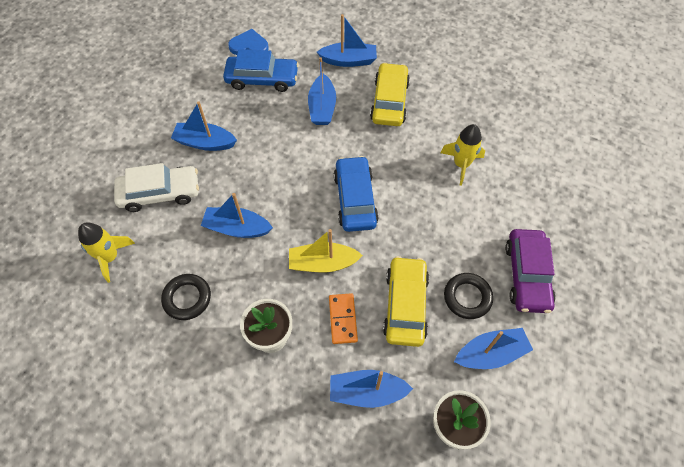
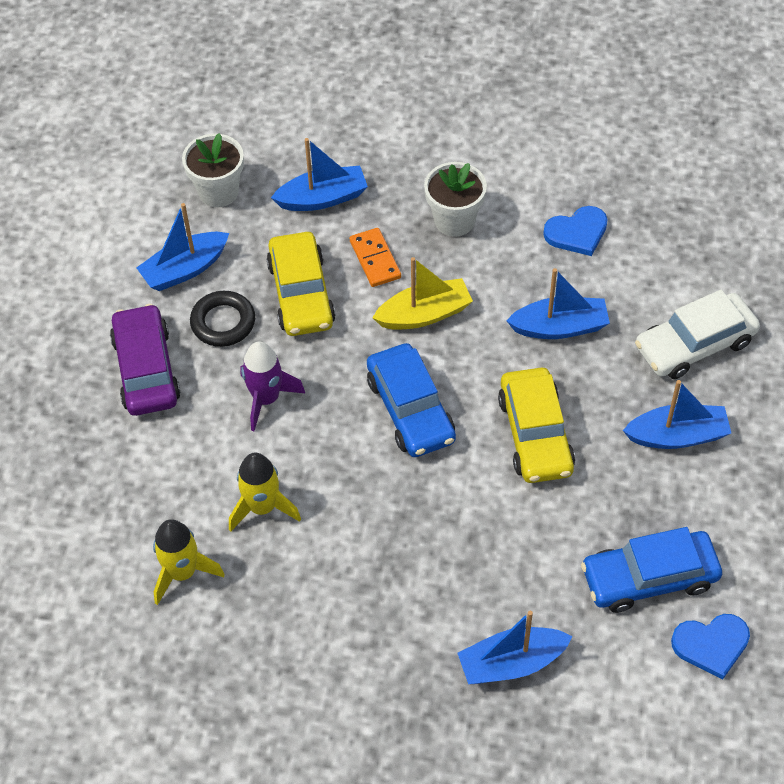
camera: 165 degrees right, 5 degrees down
yellow rocket [78,222,135,283] -> yellow rocket moved to [153,519,225,605]
black ring [161,274,211,320] -> blue heart [543,206,608,256]
blue boat [308,57,336,125] -> none
yellow car [370,63,410,126] -> yellow car moved to [498,368,575,483]
none -> purple rocket [240,342,305,431]

